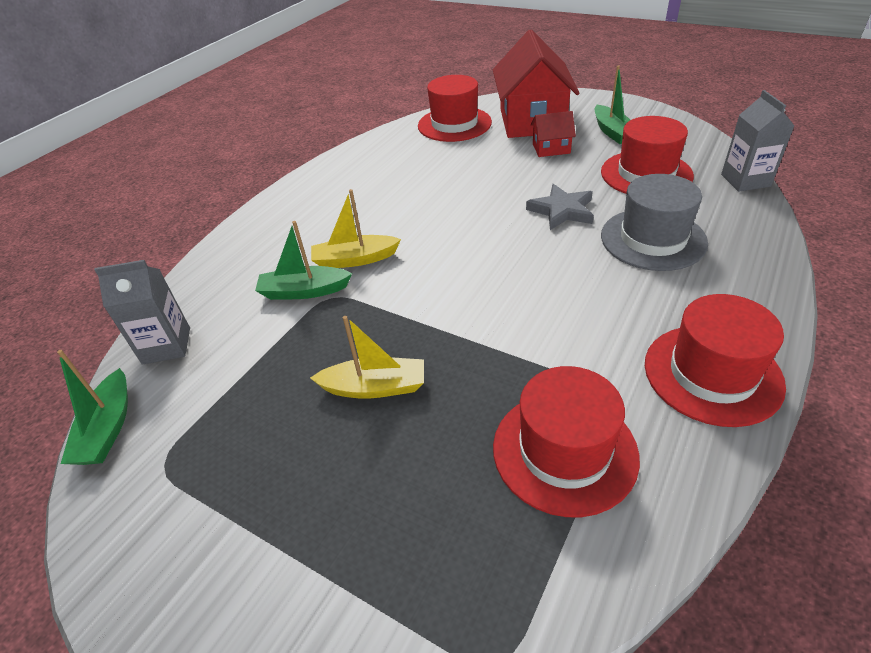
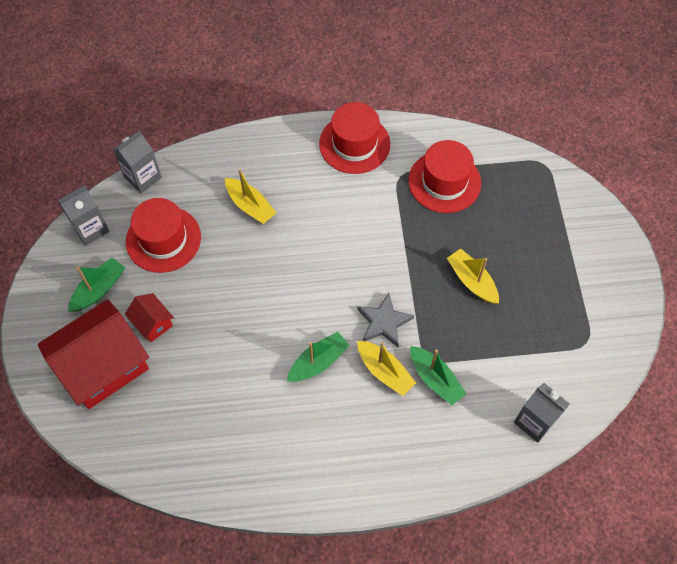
camera: 130 degrees left, 20 degrees up
green boat [57,350,128,465] -> green boat moved to [287,331,350,382]
red hat [418,75,492,142] -> none
grey star [526,184,594,230] -> grey star moved to [357,293,414,347]
grey hat [601,174,708,271] -> yellow boat [225,169,276,224]
none -> grey carton [57,186,109,246]

